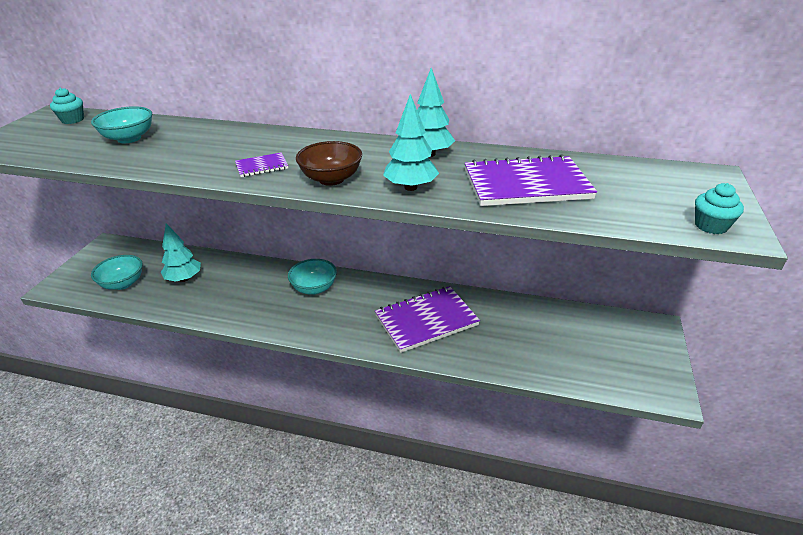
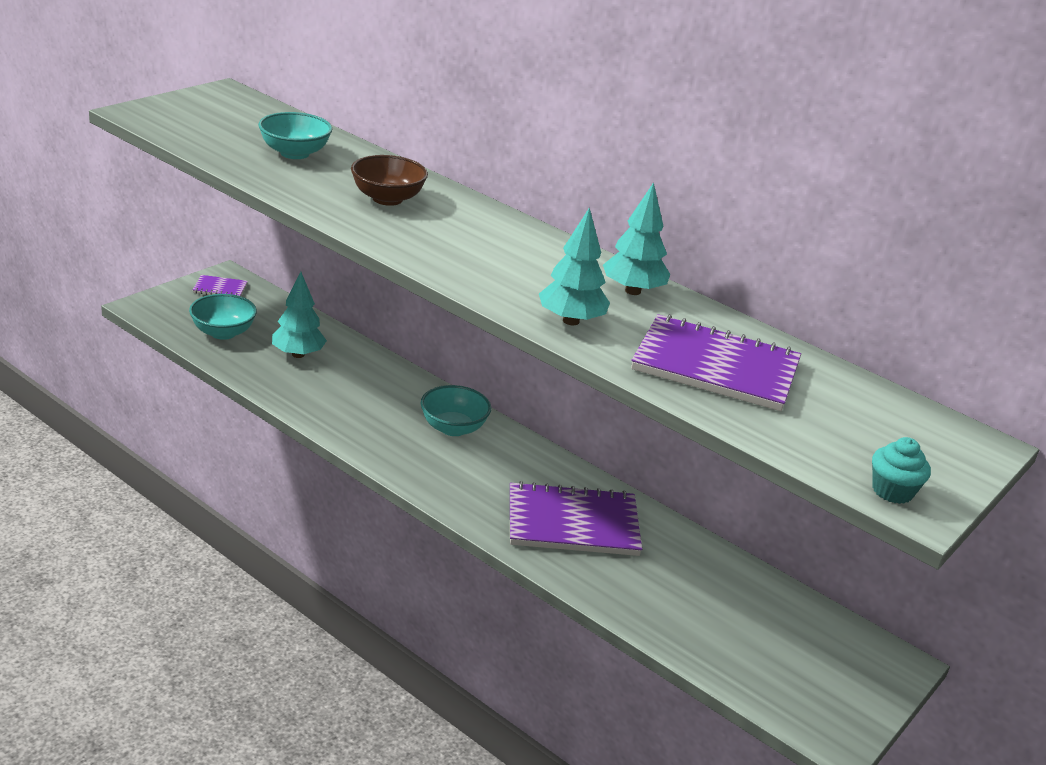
camera: 20 degrees right, 5 degrees down
turquoise cupcake [50,88,84,124] -> none
purple notebook [235,152,288,177] -> purple notebook moved to [193,275,248,296]
brown bowl [296,141,362,186] -> brown bowl moved to [351,155,428,206]

